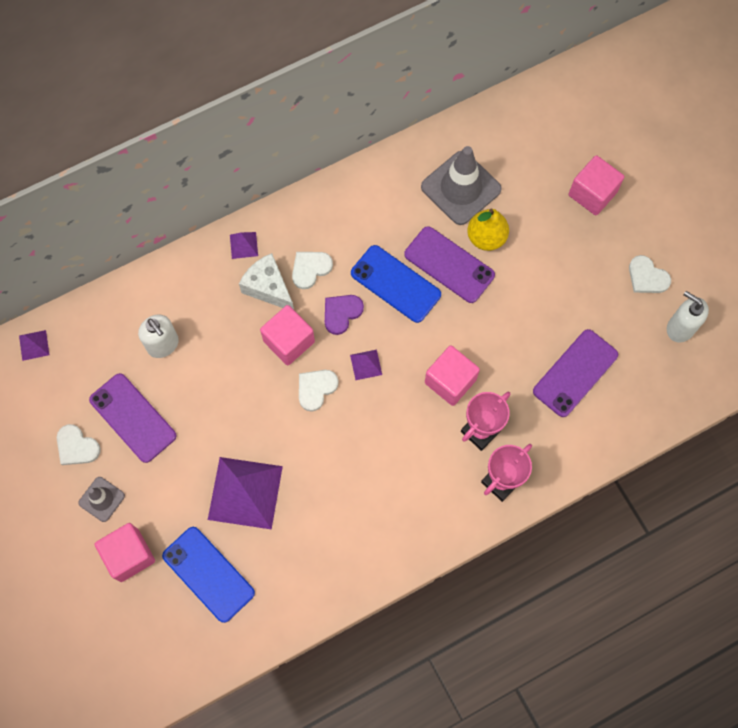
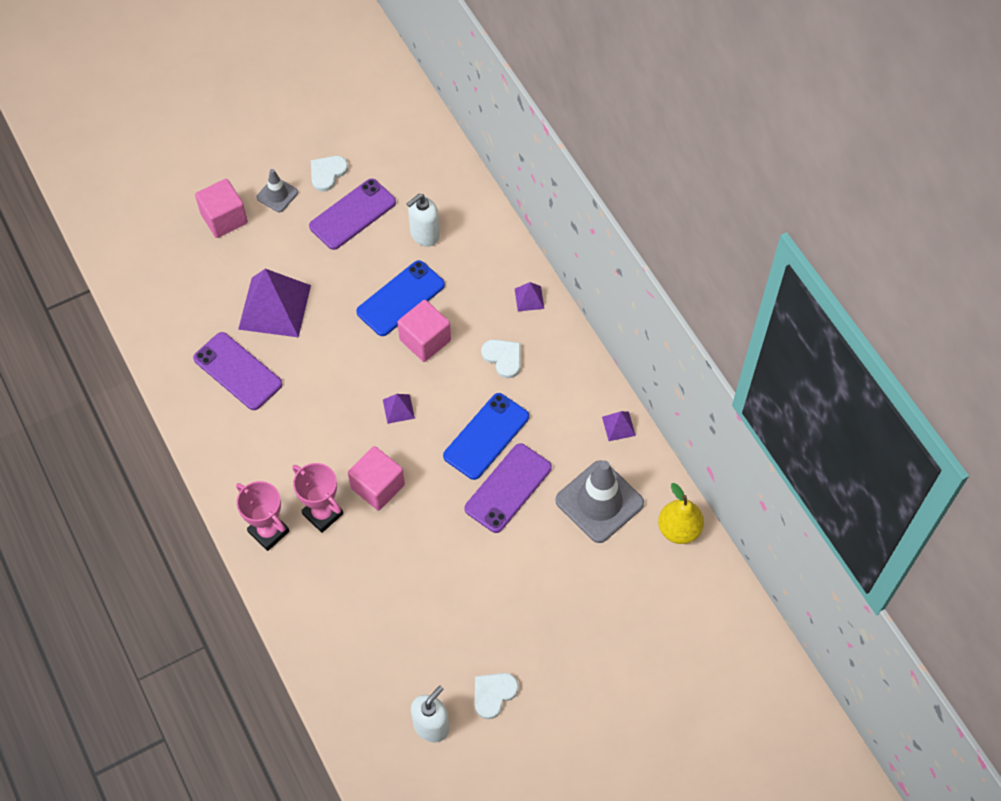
camera: 90 degrees right, 10 degrees down
purple pyramid [19,330,49,361] -> purple pyramid moved to [602,411,636,441]
blue phone [162,527,255,623] -> blue phone moved to [356,260,445,336]
white cheese [239,253,294,310] -> none
white heart [299,370,339,411] -> none
purple heart [325,295,364,335] -> none
yellow pear [467,208,509,251] -> yellow pear moved to [658,483,704,544]
purple phone [533,329,618,417] -> purple phone moved to [193,332,283,410]
pink cube [569,155,624,215] -> none

